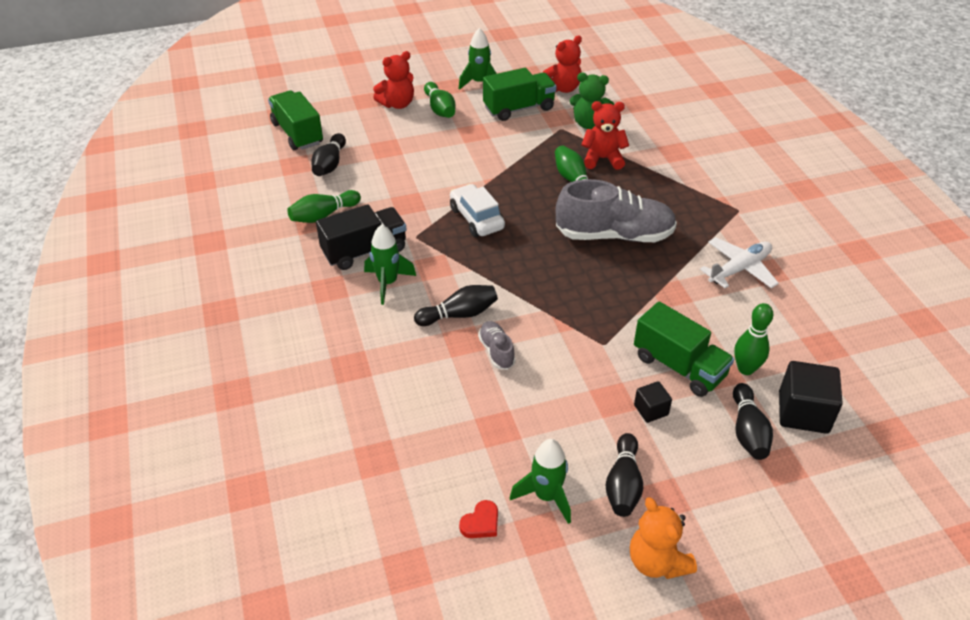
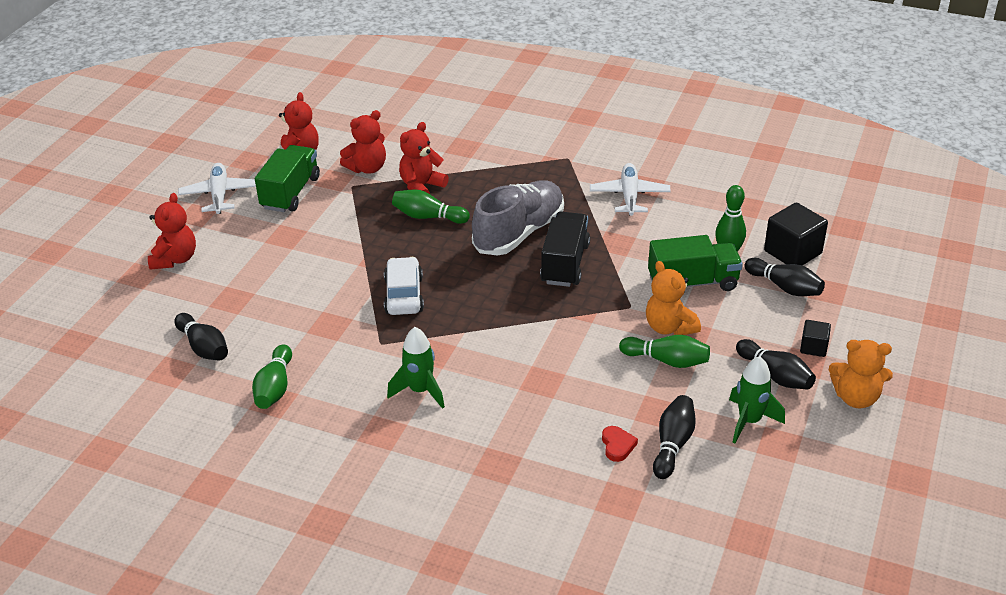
camera: 50 degrees left, 5 degrees down
green truck [268,90,323,150] -> none
black truck [316,204,407,270] -> black truck moved to [540,212,590,287]
black bowling pin [414,285,498,326] -> black bowling pin moved to [653,395,696,479]
green bowling pin [424,82,456,118] -> green bowling pin moved to [619,335,710,368]
white car [450,184,505,237] -> white car turned 75 degrees clockwise [384,257,424,315]
green rocket [458,28,497,90] -> white plane [178,163,256,214]
red heart [459,500,498,538] -> red heart moved to [602,426,638,462]
grey shoe [478,321,515,370] -> none
green teddy bear [570,72,614,129] -> red teddy bear [340,110,386,174]
black cube [634,381,672,423] -> black cube moved to [800,320,831,357]
none -> orange teddy bear [646,261,701,335]

